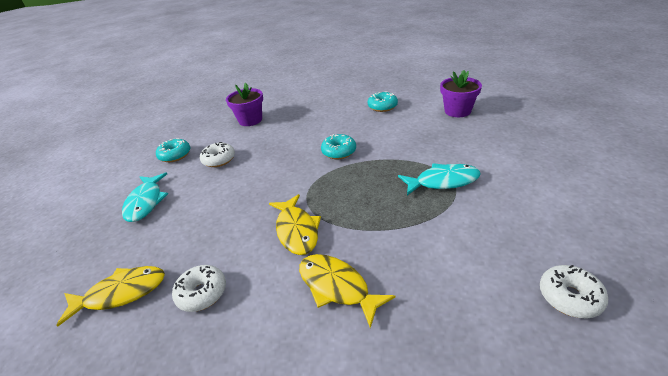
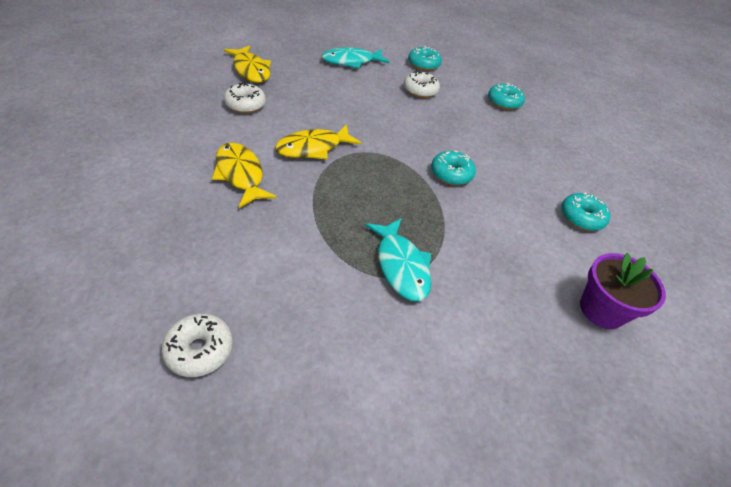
camera: 70 degrees right, 10 degrees up
purple flower pot [226,82,263,126] -> turquoise donut [488,83,525,110]
yellow fish [299,254,396,328] -> yellow fish turned 60 degrees counterclockwise [212,143,277,208]

